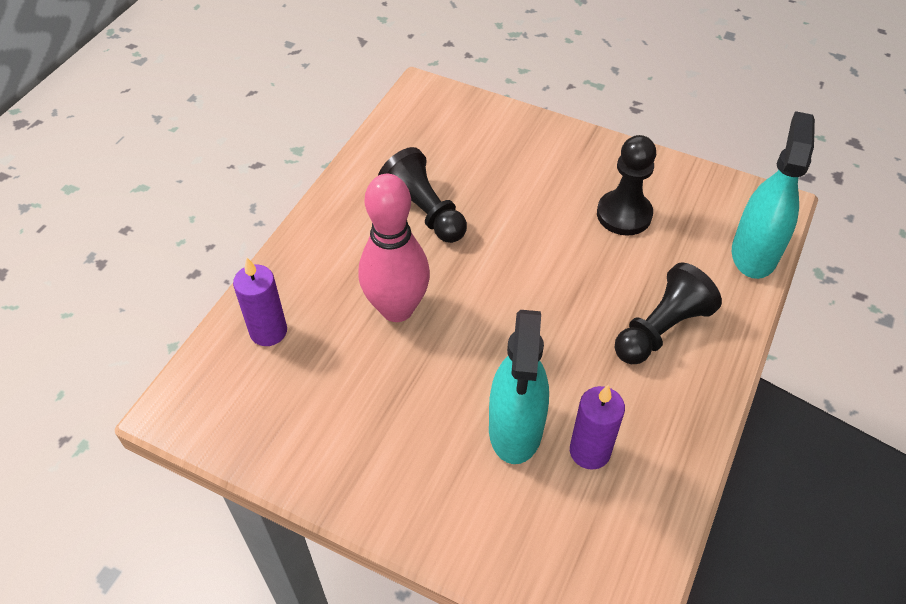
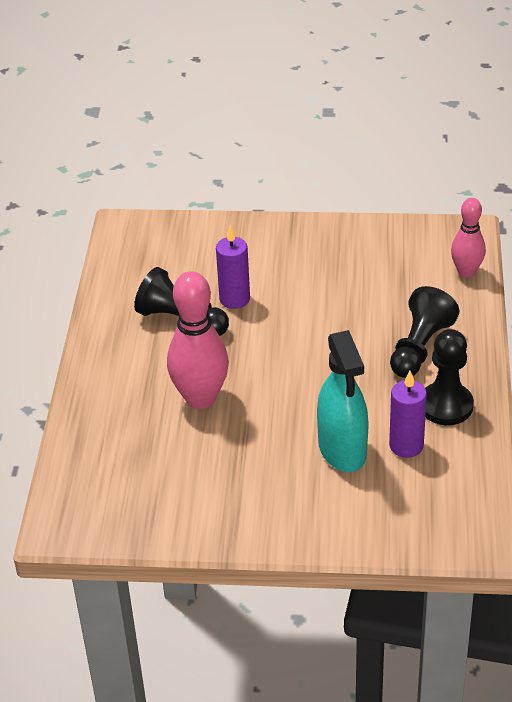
camera: 20 degrees left, 10 degrees down
purple candle [233,258,287,346] -> purple candle moved to [216,225,250,309]
black pawn [597,135,656,235] -> black pawn moved to [425,329,474,425]
turquoise spray bottle [732,111,815,279] -> pink bowling pin [451,198,486,278]

